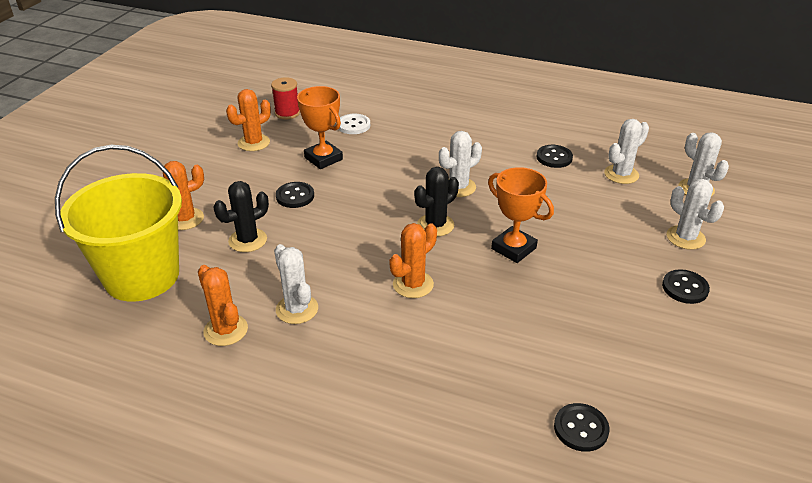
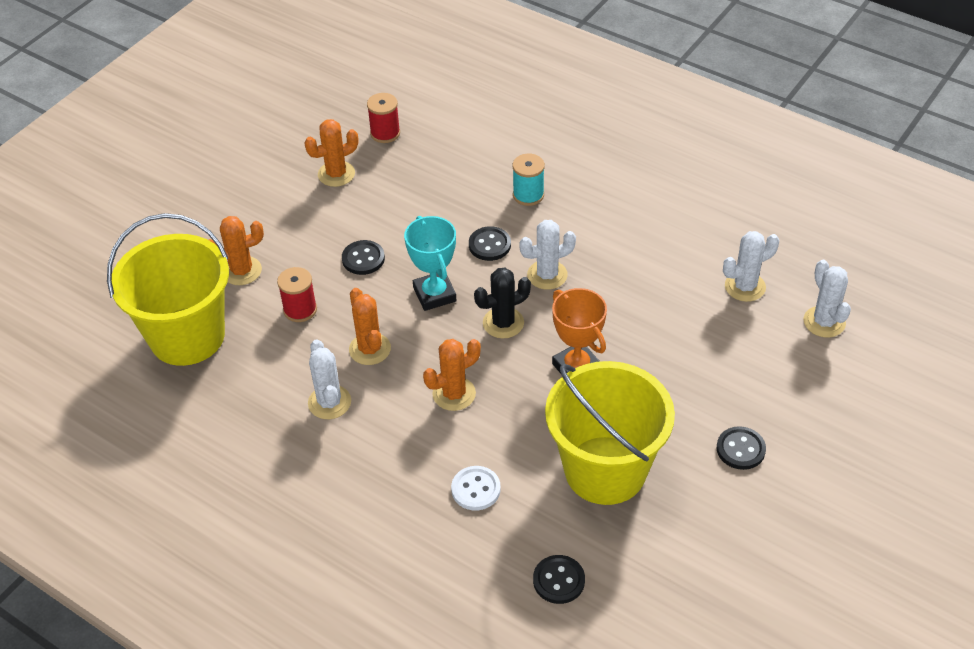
camera: 15 degrees right, 10 degrees up
orange cactus [198,265,248,346] -> orange cactus moved to [349,288,391,365]
black cactus [213,181,269,252] -> red spool [277,267,317,322]
orange trophy [297,86,343,169] -> none
white button [338,114,370,134] -> white button moved to [451,466,501,510]
black button [537,145,573,168] -> black button moved to [469,226,511,261]
white cactus [667,179,724,250] -> none
none -> turquoise trophy [404,216,457,311]
none -> turquoise spool [512,154,545,206]
none -> yellow bucket [545,361,675,505]

